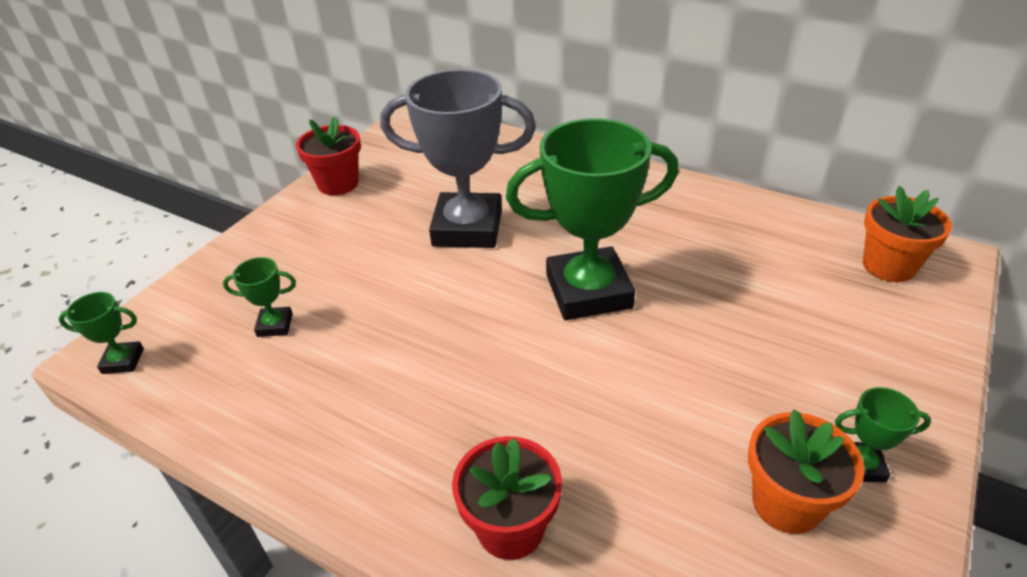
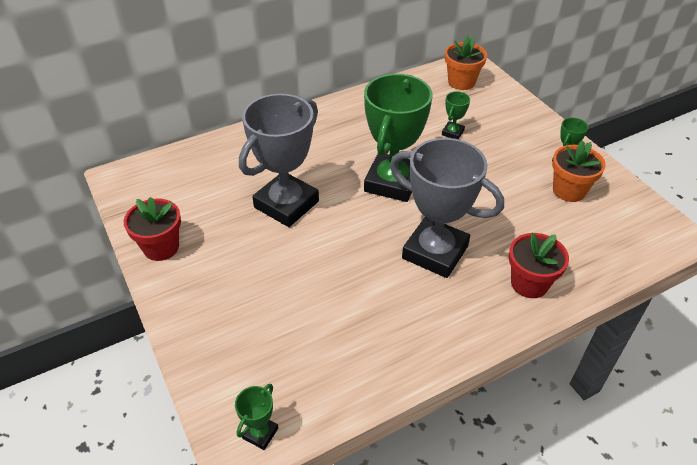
camera: 60 degrees left, 5 degrees up
green trophy [223,257,296,337] -> green trophy moved to [442,91,470,139]
none -> grey trophy [390,138,504,278]

